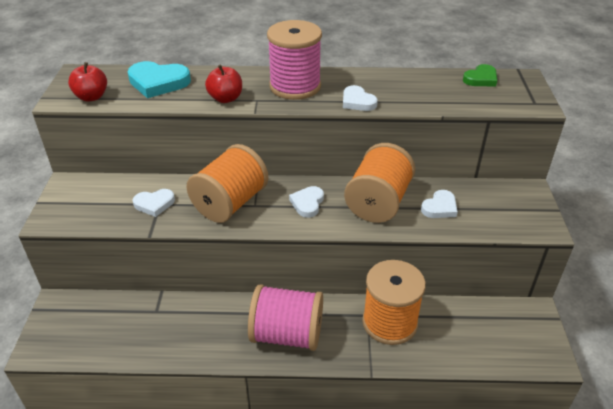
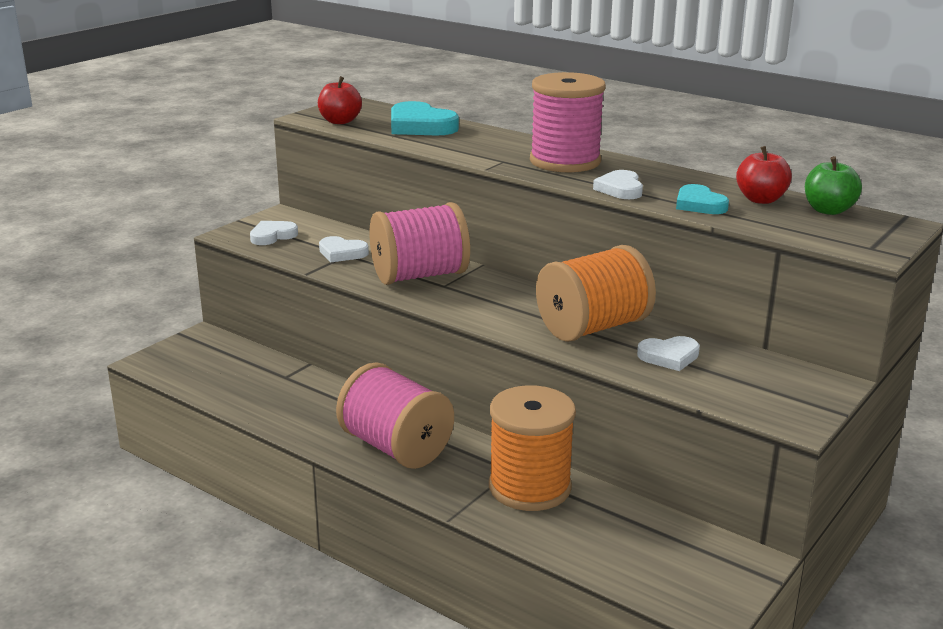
camera: 35 degrees right, 15 degrees down
orange spool [187,144,268,223] -> pink spool [369,202,470,285]
red apple [205,64,242,103] -> red apple moved to [736,146,792,204]
white heart [289,186,324,218] -> white heart moved to [250,221,298,245]
green heart [463,64,497,87] -> green apple [805,156,862,215]
none -> turquoise heart [676,184,729,214]

